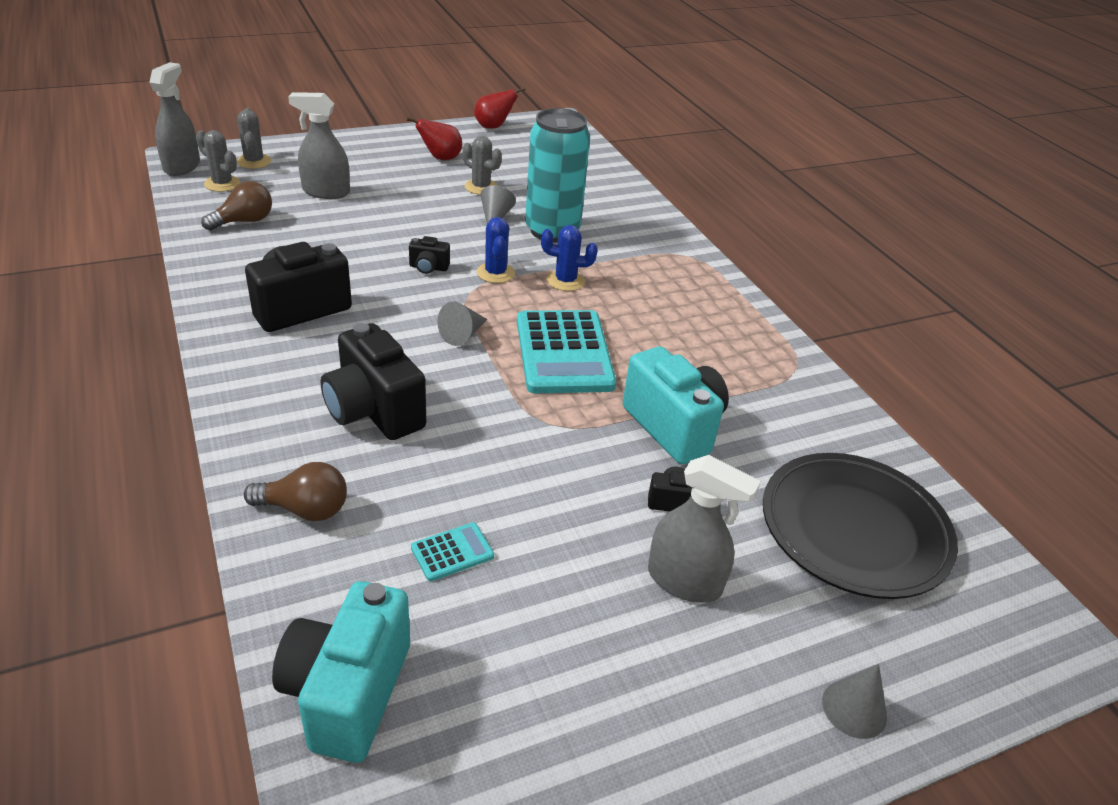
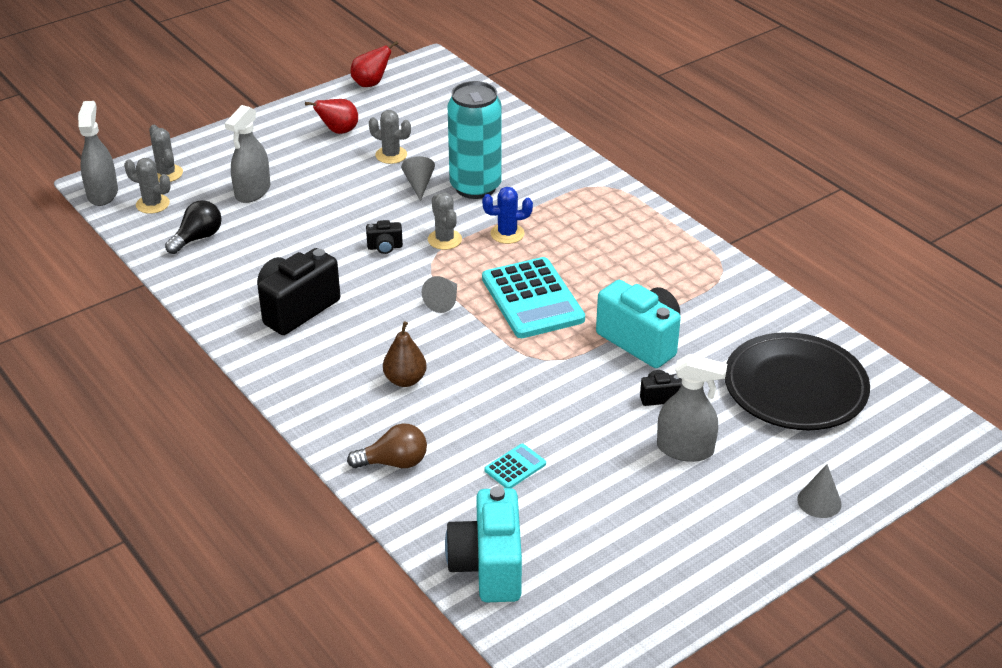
camera: 10 degrees left, 0 degrees up
brown light bulb [201,181,272,231] -> black light bulb [165,200,222,254]
grey spray bottle [288,92,350,199] -> grey spray bottle turned 60 degrees counterclockwise [225,105,270,203]
black camera [321,323,426,440] -> brown pear [383,321,427,387]
blue cactus [477,217,515,283] -> grey cactus [428,193,462,250]

